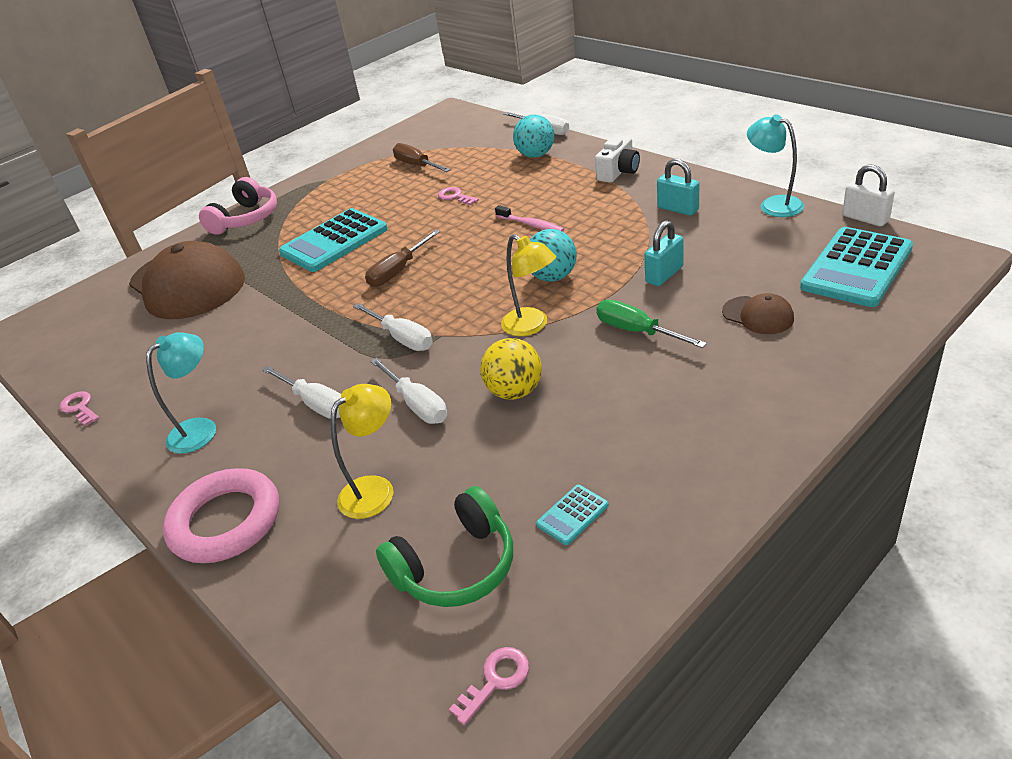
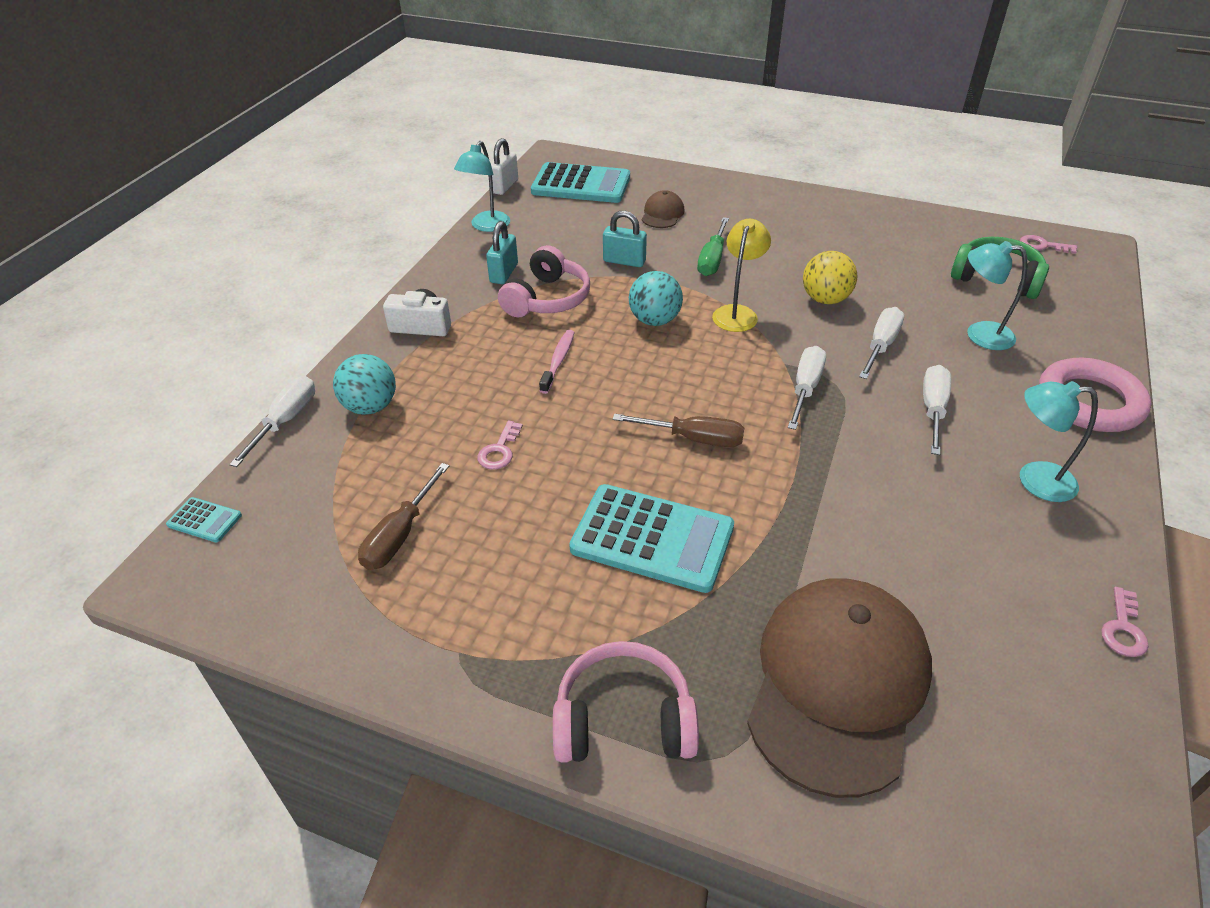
camera: 120 degrees left, 5 degrees up
yellow lamp [331,384,394,519] -> turquoise lamp [967,241,1027,350]
turquoise calculator [536,485,609,545] -> turquoise calculator moved to [166,497,242,542]
none -> pink headphones [498,245,590,318]

